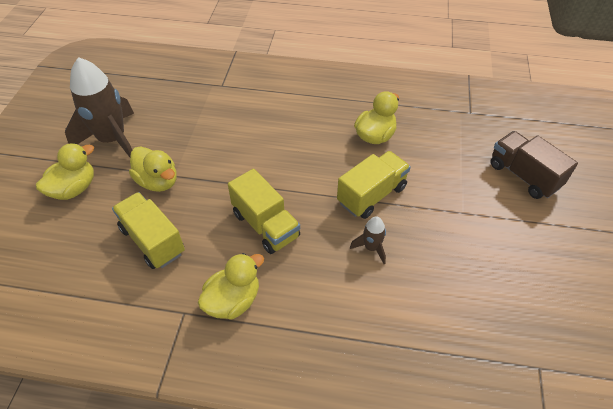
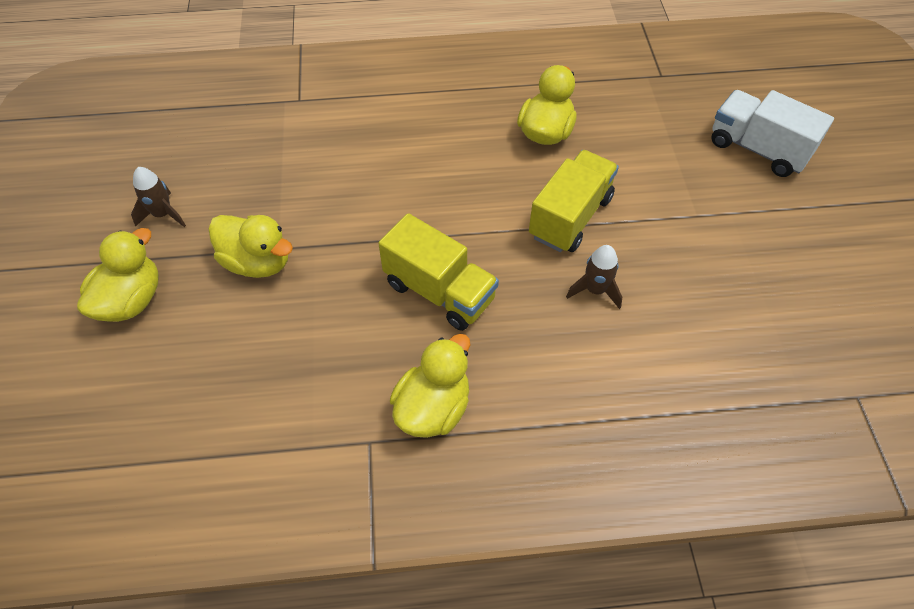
camera: 15 degrees left, 5 degrees up
brown rocket [65,57,134,157] -> brown rocket [131,167,186,227], size x0.45
yellow truck [112,192,185,269] -> none
brown truck [490,131,578,199] -> white truck [711,90,834,177]

